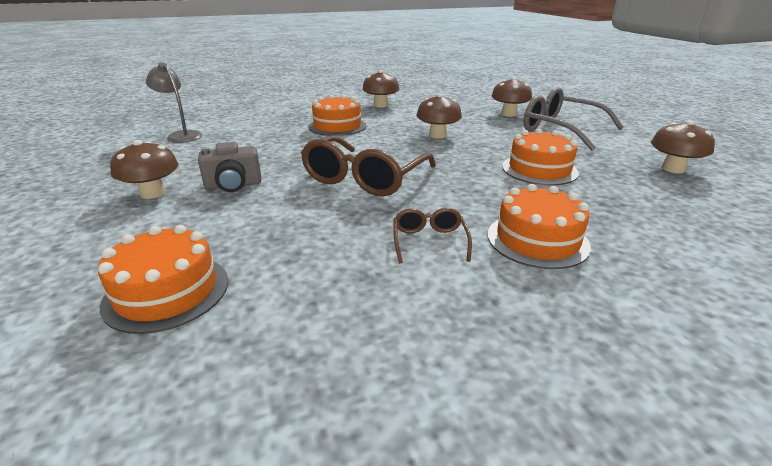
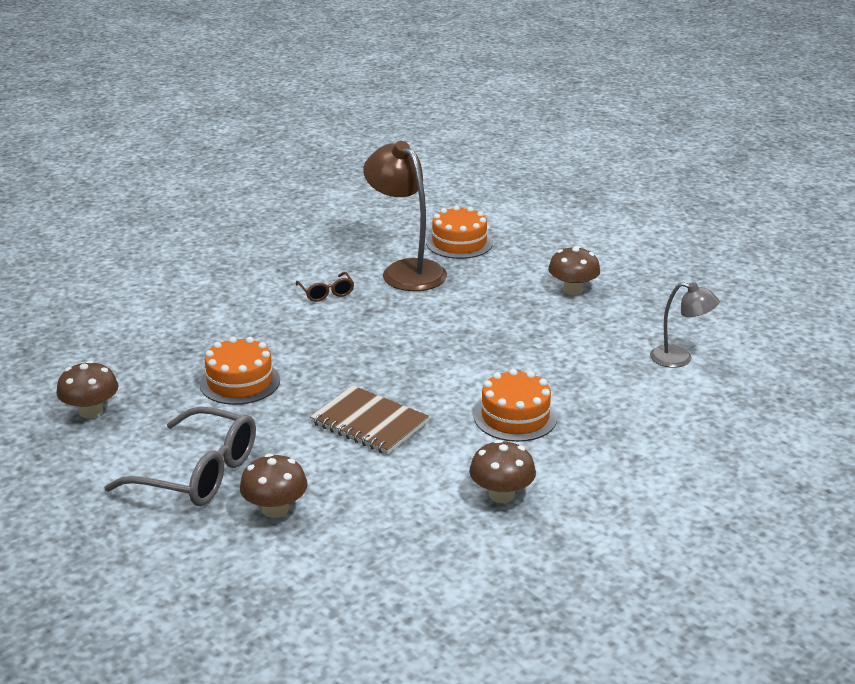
camera: 160 degrees right, 0 degrees up
grey camera [198,142,261,192] -> none
brown glasses [301,136,436,196] -> none
brown mushroom [416,94,462,139] -> brown notebook [310,385,429,455]
orange cake [487,184,591,269] -> none
none -> brown lamp [363,141,447,291]

